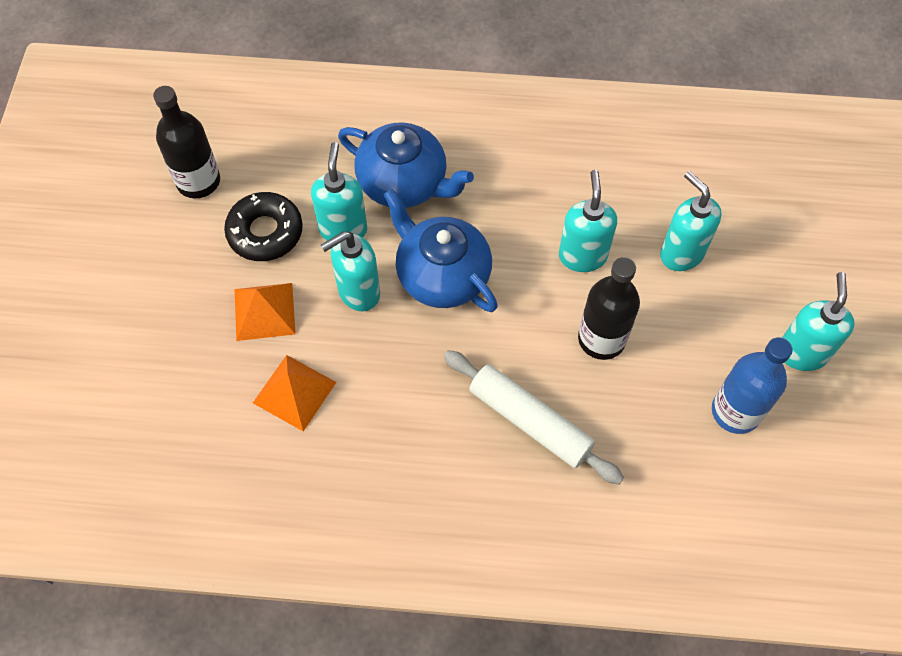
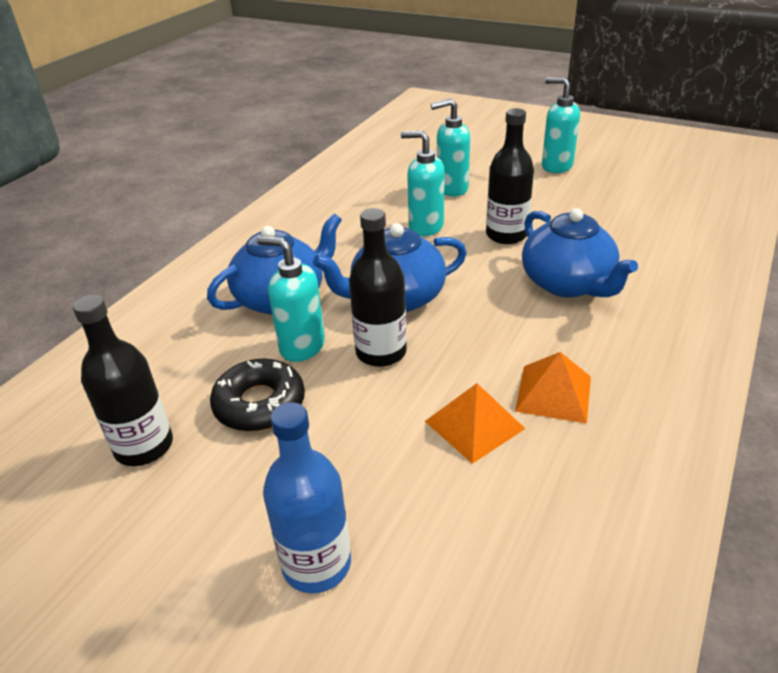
camera: 65 degrees left, 25 degrees down
orange pyramid [235,283,296,341] -> orange pyramid moved to [515,352,591,424]
turquoise soap dispenser [321,231,380,311] -> black bottle [349,208,407,367]
white rolling pin [444,350,624,485] -> blue teapot [522,208,638,298]
blue bottle [712,337,793,434] -> blue bottle moved to [263,402,351,593]

